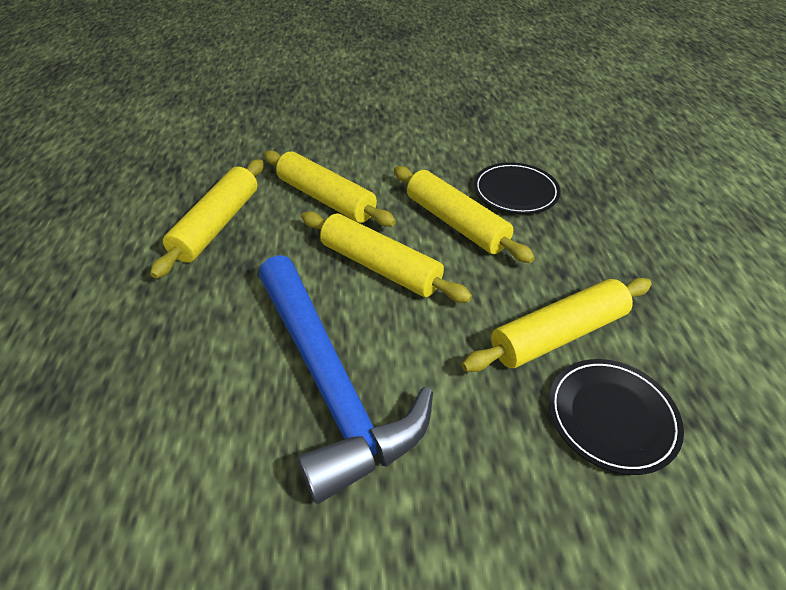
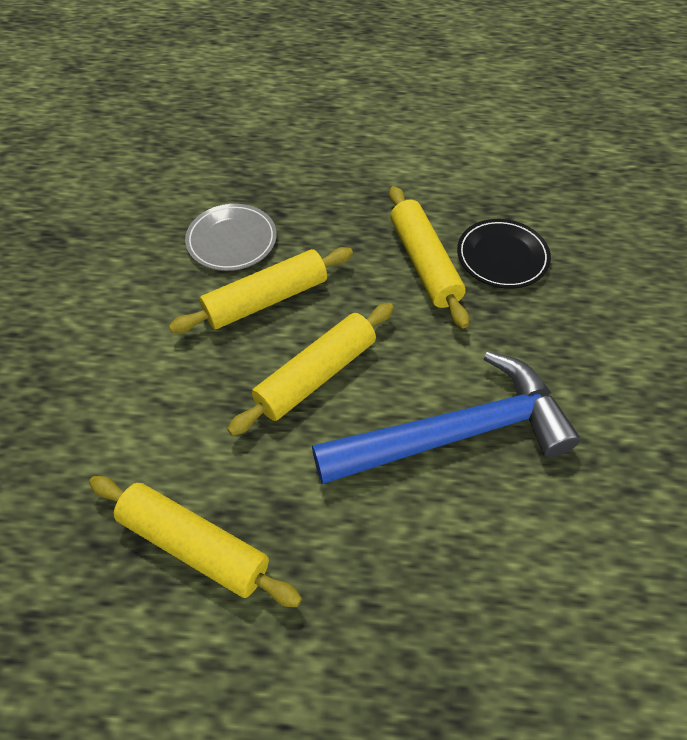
camera: 80 degrees left, 10 degrees up
yellow rolling pin [264,150,396,227] -> none
black plate [474,162,561,214] -> grey plate [185,204,277,271]

